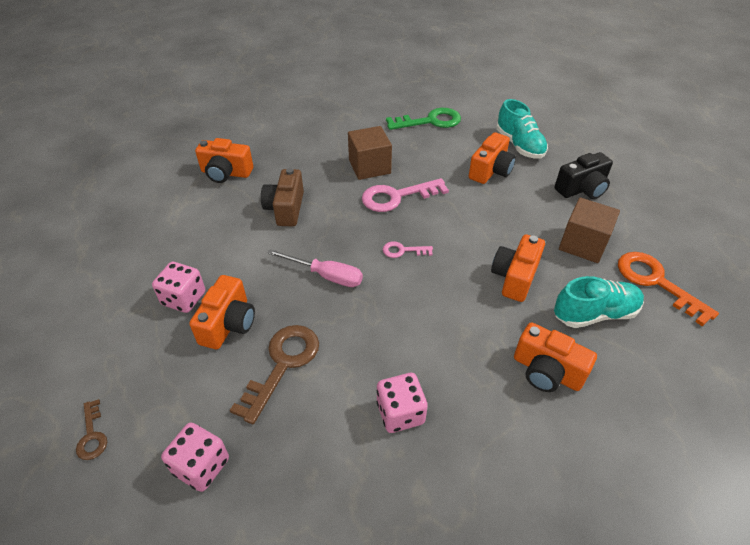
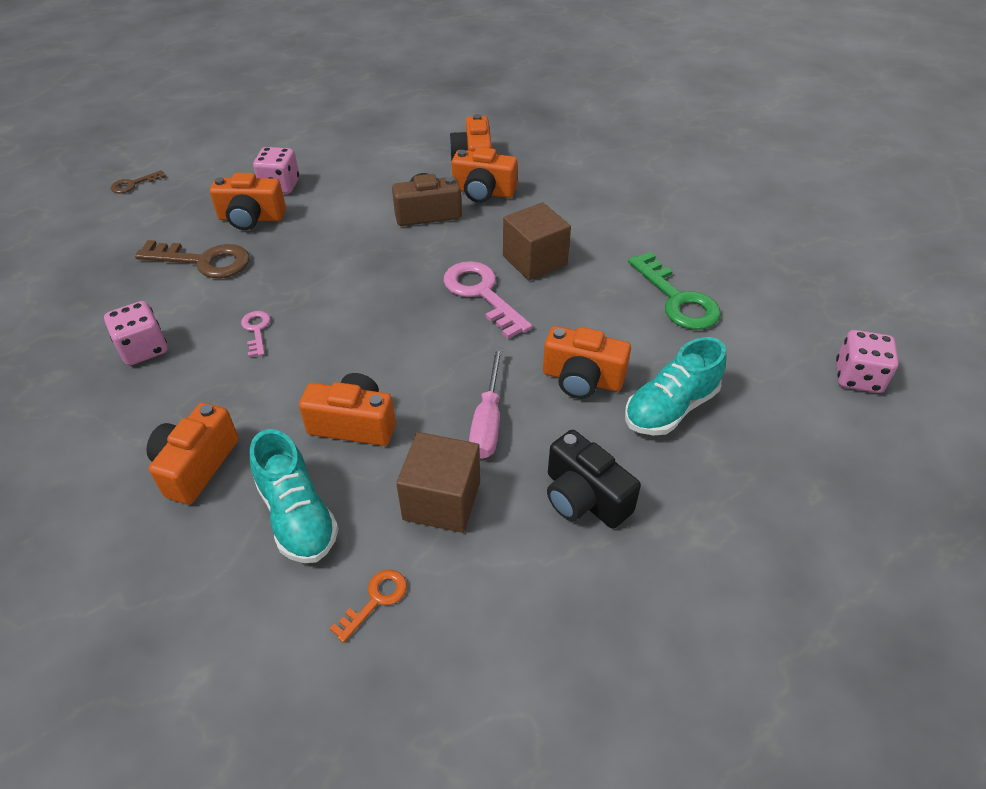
camera: 75 degrees right, 0 degrees up
pink dice [161,422,229,492] -> pink dice moved to [836,330,899,393]
pink screwdriver [267,249,363,287] -> pink screwdriver moved to [469,347,503,459]
pink key [383,241,433,258] -> pink key moved to [241,311,271,357]
orange key [618,252,719,326] -> orange key [330,570,407,643], size x0.52
none -> orange camera [452,147,518,203]

